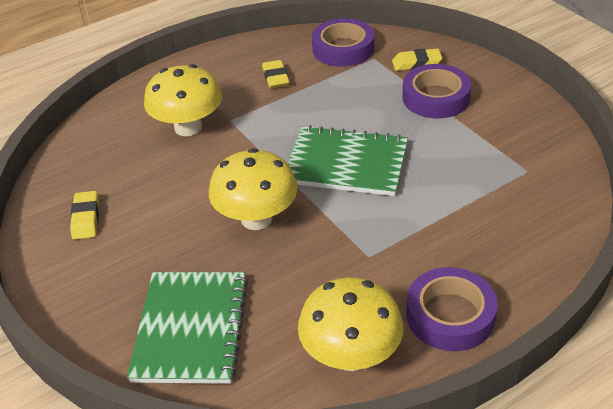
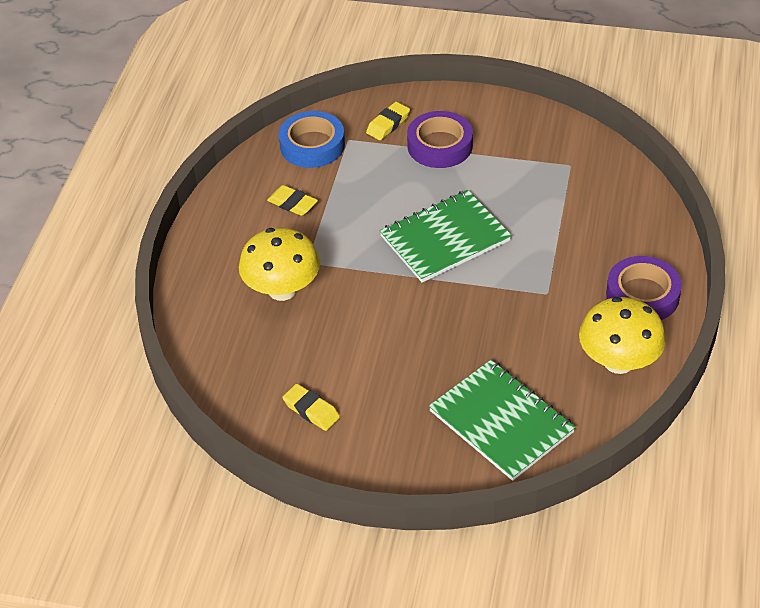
camera: 45 degrees left, 5 degrees up
yellow mushroom [209,148,298,230] -> none
purple tape [312,18,374,67] -> blue tape [279,111,345,168]

